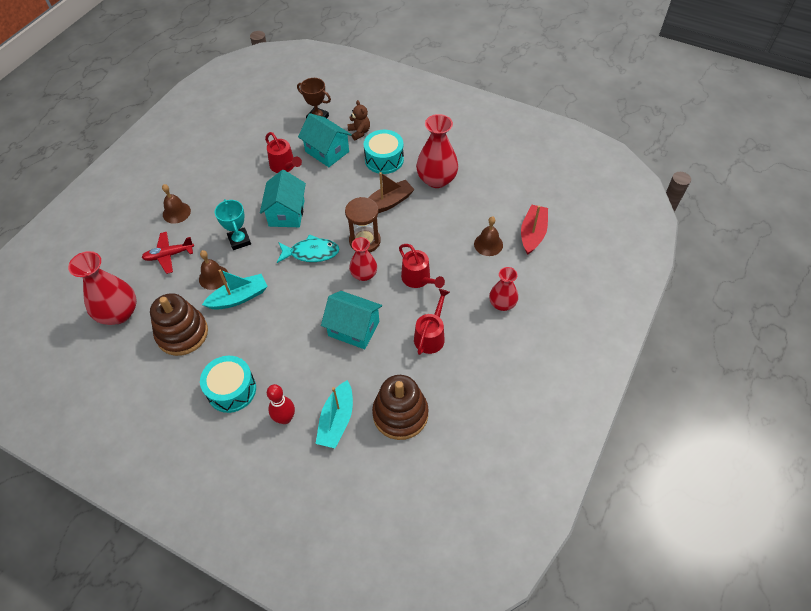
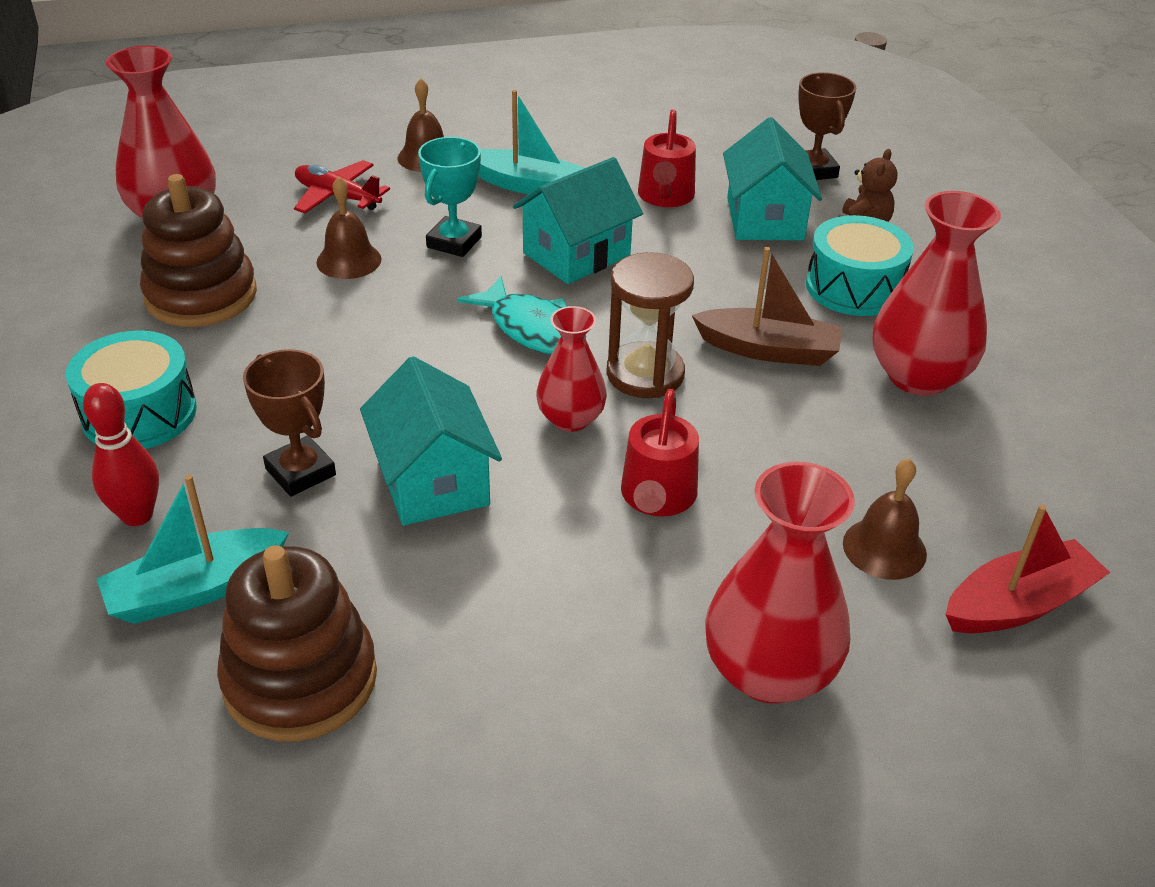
camera: 45 degrees right, 15 degrees down
turquoise boat [202,269,268,310] -> turquoise boat moved to [479,90,586,194]
red watering can [414,289,450,355] -> none
red vase [489,267,518,311] -> red vase [705,461,855,704], size x1.64
none -> brown trophy [243,349,336,496]

